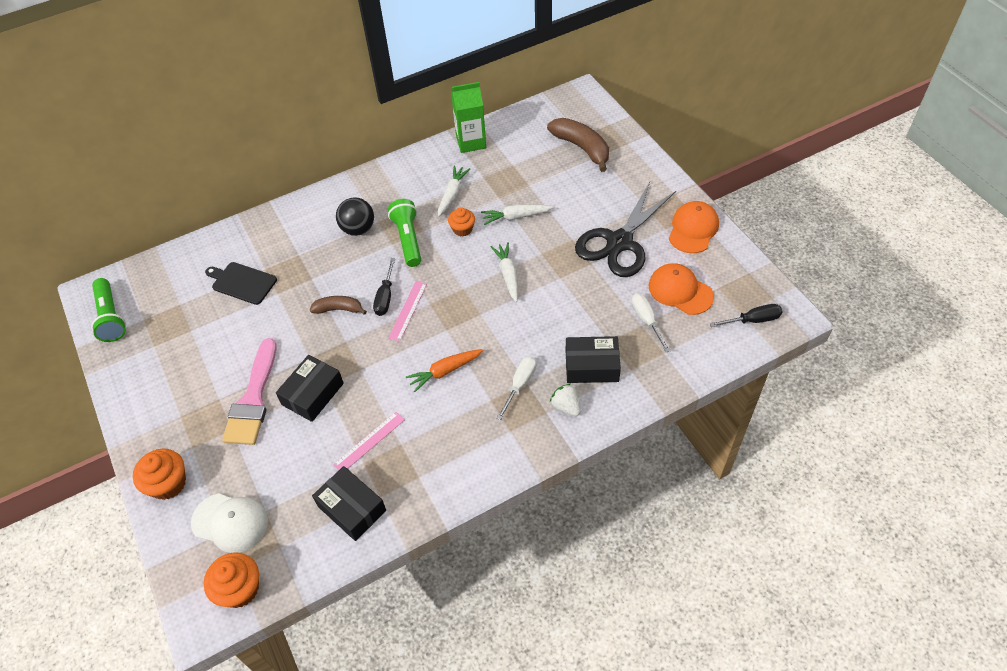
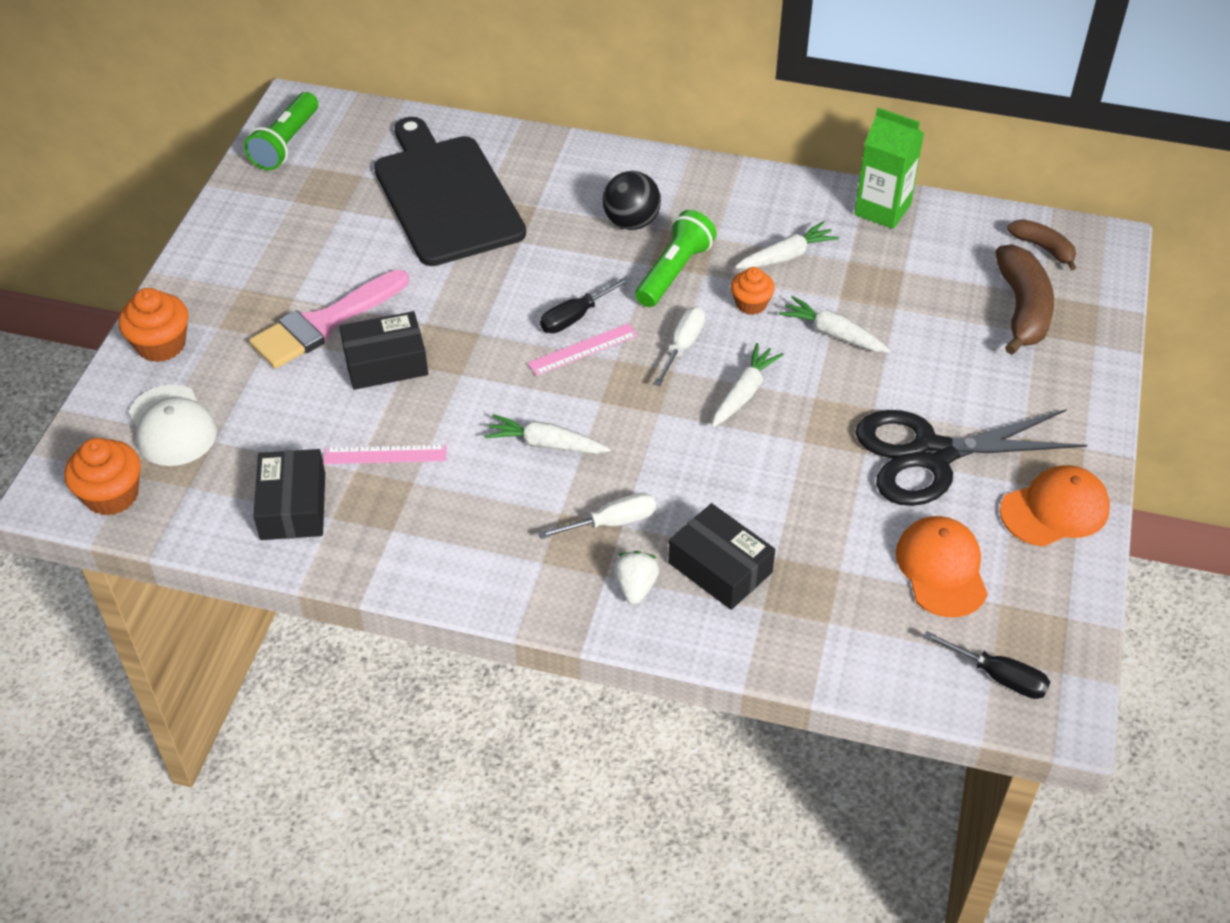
camera: 40 degrees right, 5 degrees down
black cutting board [205,262,277,305] -> black cutting board [374,117,526,266], size x2.01
brown banana [310,296,367,315] -> brown banana moved to [1007,219,1076,270]
orange carrot [406,349,483,392] -> white carrot [485,414,611,454]
white screwdriver [632,293,670,352] -> white screwdriver moved to [653,307,705,386]

